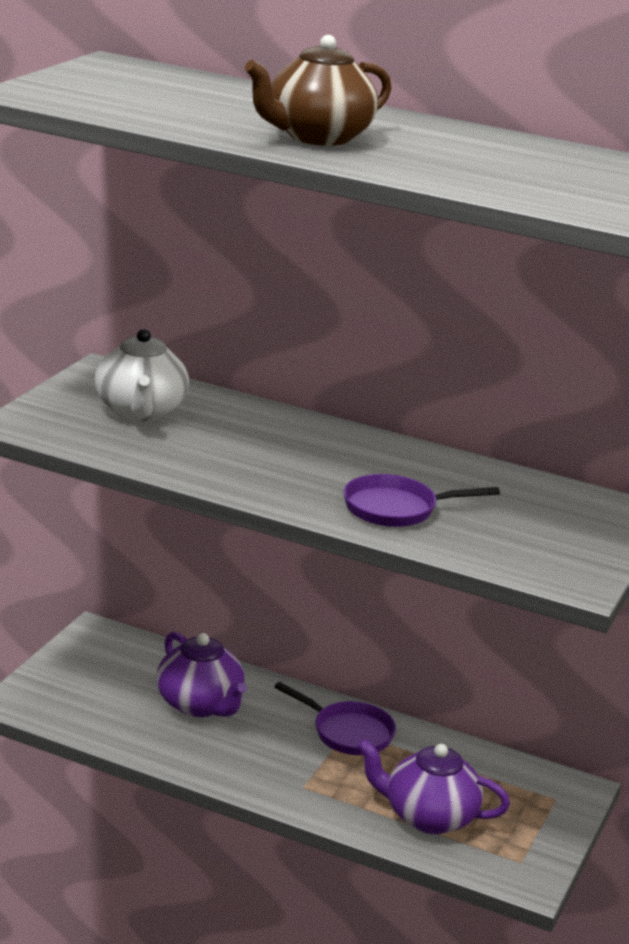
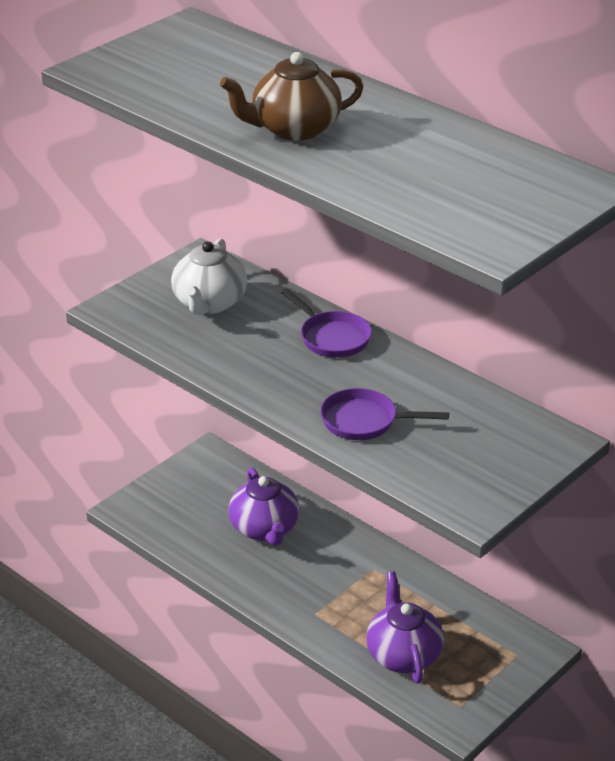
camera: 20 degrees right, 10 degrees up
purple pan [275,682,396,755] -> purple pan moved to [281,289,372,357]
purple teapot [357,739,510,834] -> purple teapot turned 45 degrees clockwise [366,571,444,683]

